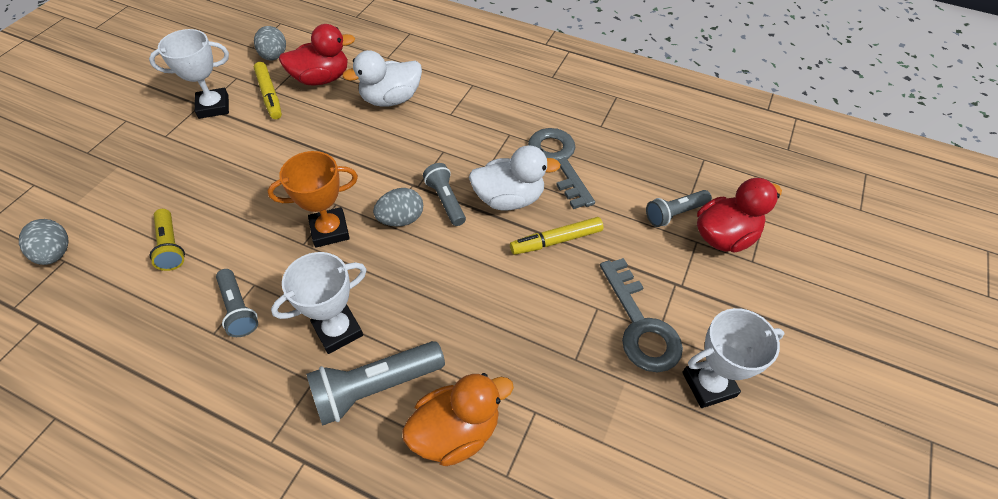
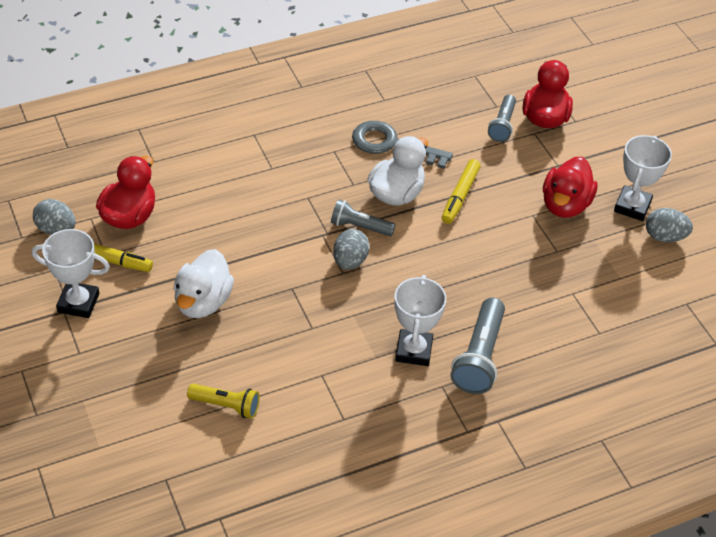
camera: 50 degrees left, 5 degrees down
grey egg [19,219,68,265] -> grey egg moved to [646,208,693,242]
white trophy [149,29,229,119] -> white trophy turned 75 degrees clockwise [32,229,110,318]
grey flashlight [216,269,258,337] -> none
orange trophy [268,151,358,248] -> none
white duck [342,50,422,107] -> white duck moved to [173,249,234,318]
orange duck [402,373,514,466] -> none
grey key [600,258,683,373] -> red duck [543,157,598,218]

